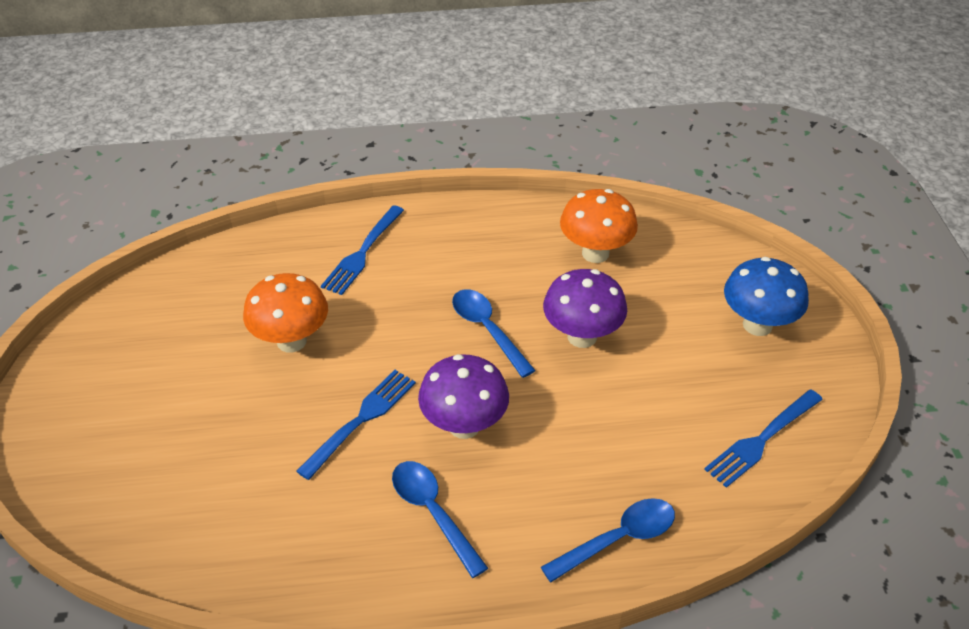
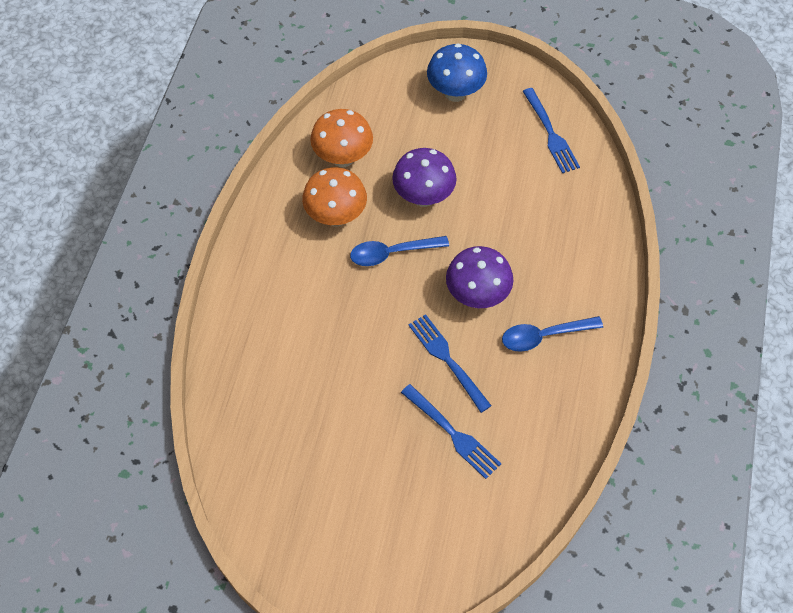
camera: 70 degrees left, 15 degrees up
orange mushroom [243,273,328,353] -> orange mushroom moved to [302,167,367,226]
blue fork [321,205,404,295] -> blue fork moved to [401,384,501,479]
blue spoon [541,498,675,582] -> none

